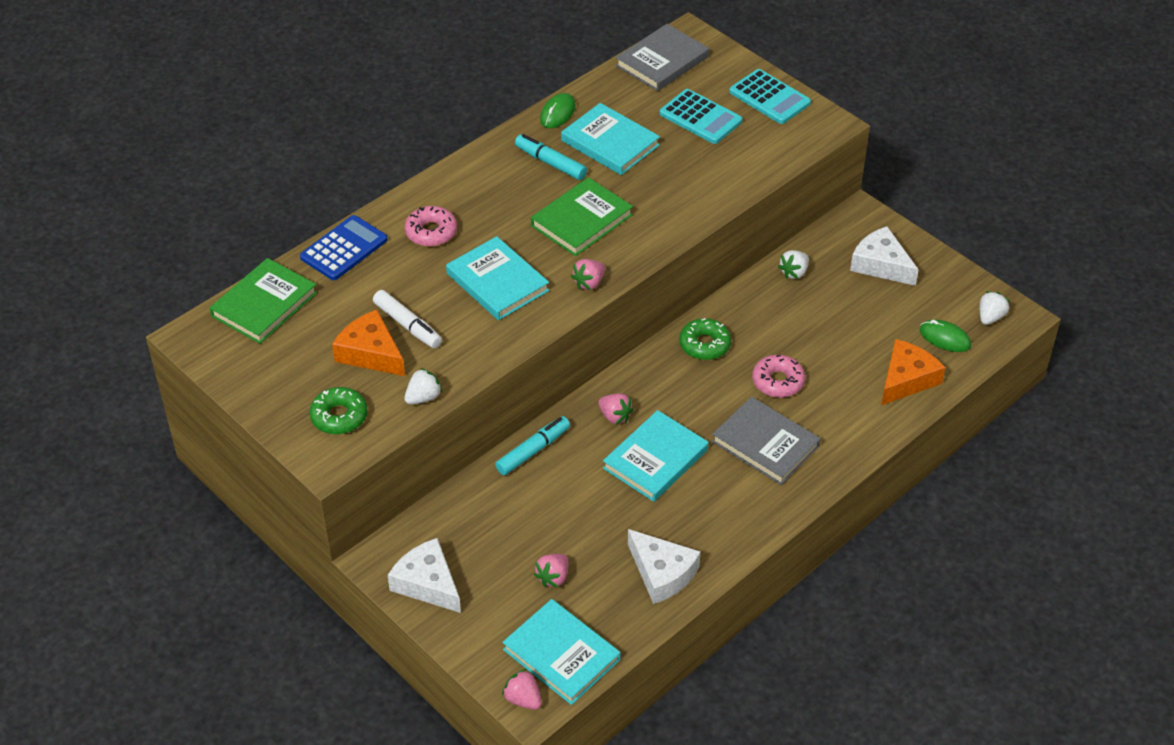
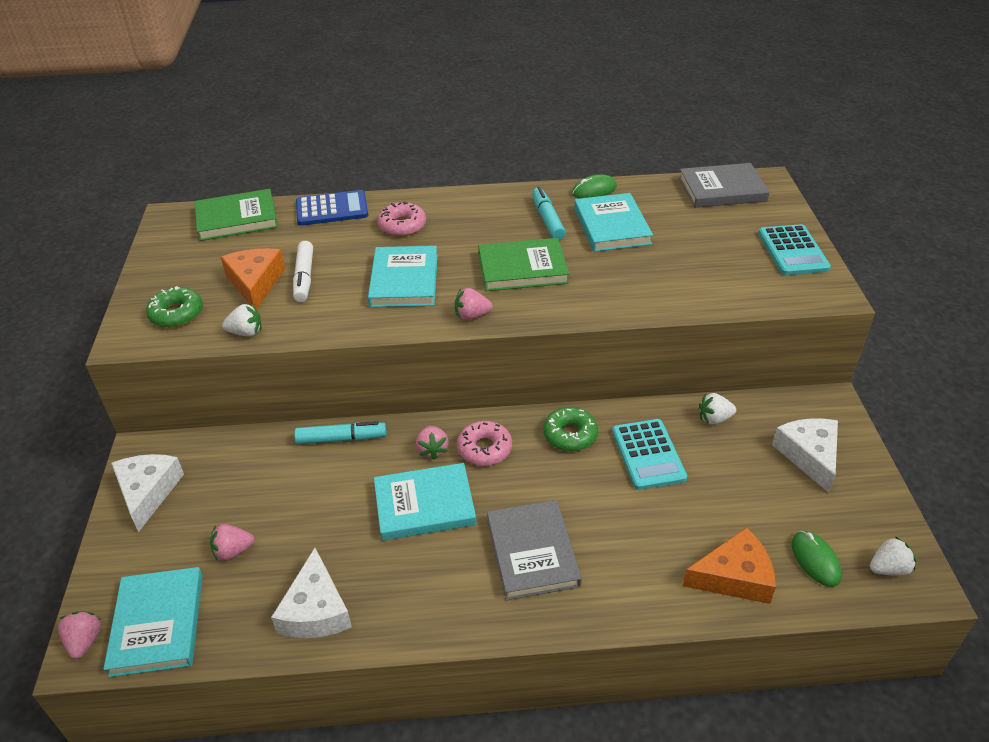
camera: 40 degrees right, 5 degrees down
turquoise calculator [660,89,742,144] -> turquoise calculator moved to [612,419,687,490]
pink donut [752,355,805,398] -> pink donut moved to [457,421,512,466]

